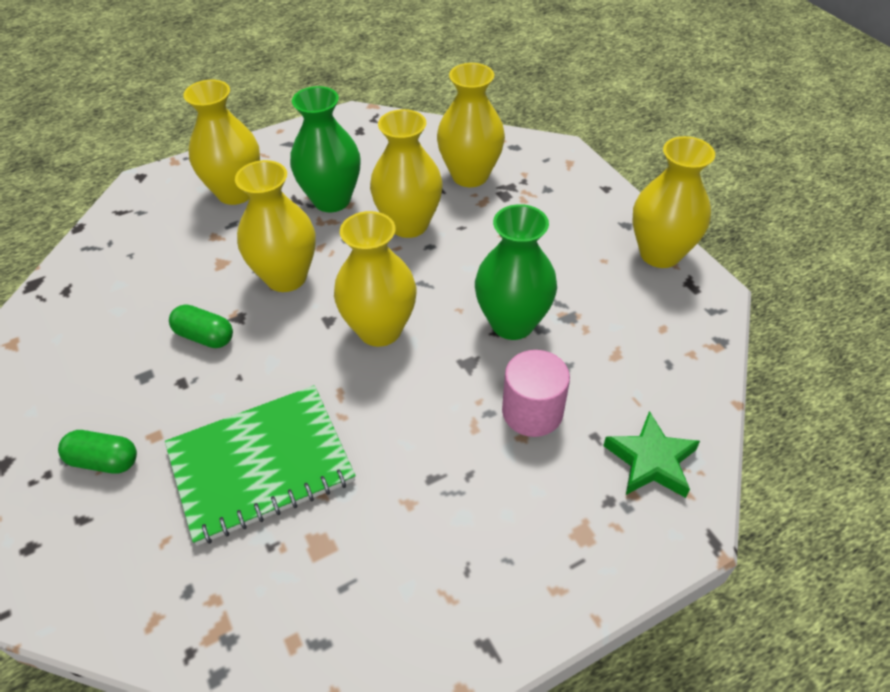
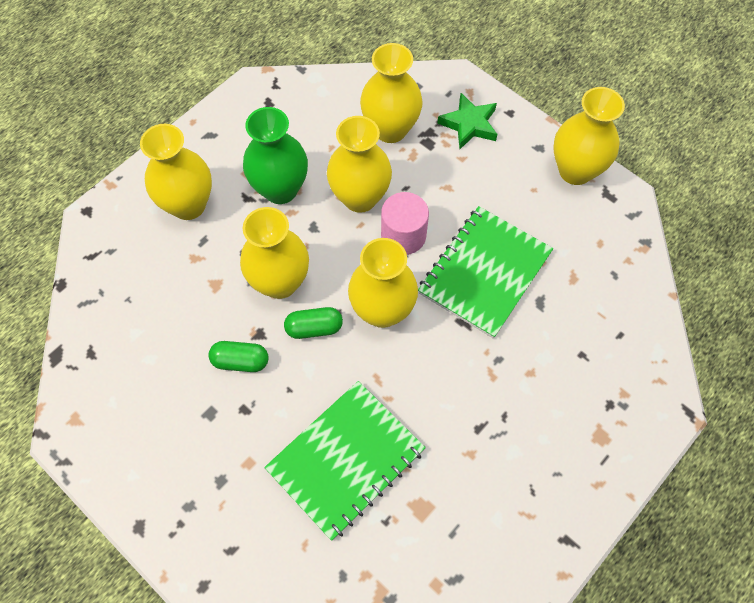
camera: 20 degrees left, 15 degrees up
green capsule [58,430,137,474] -> green capsule moved to [284,307,343,339]
green vase [475,204,557,340] -> green notebook [418,206,553,339]
pink cylinder [502,350,570,437] -> pink cylinder moved to [381,192,429,255]
green star [603,411,700,498] -> green star moved to [437,93,497,149]

